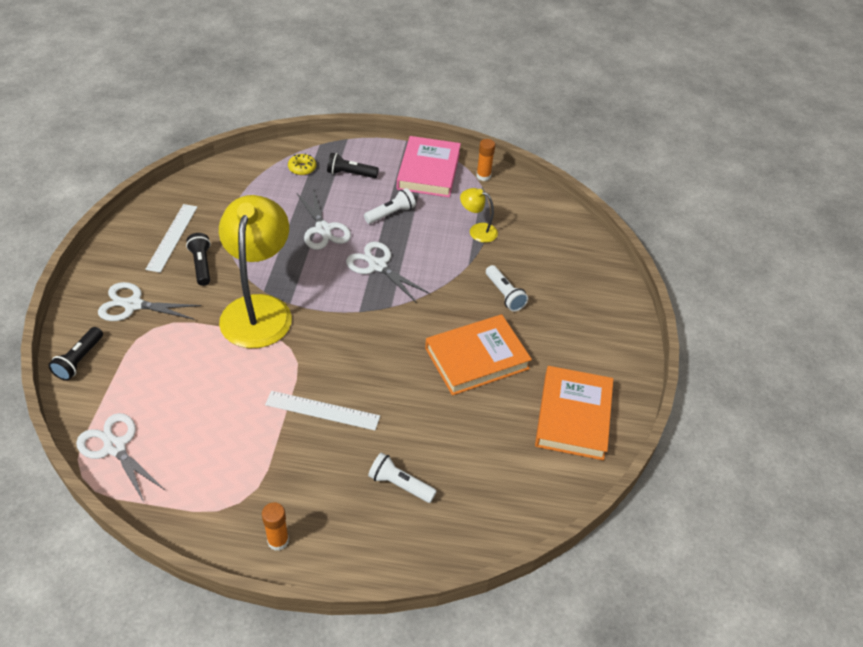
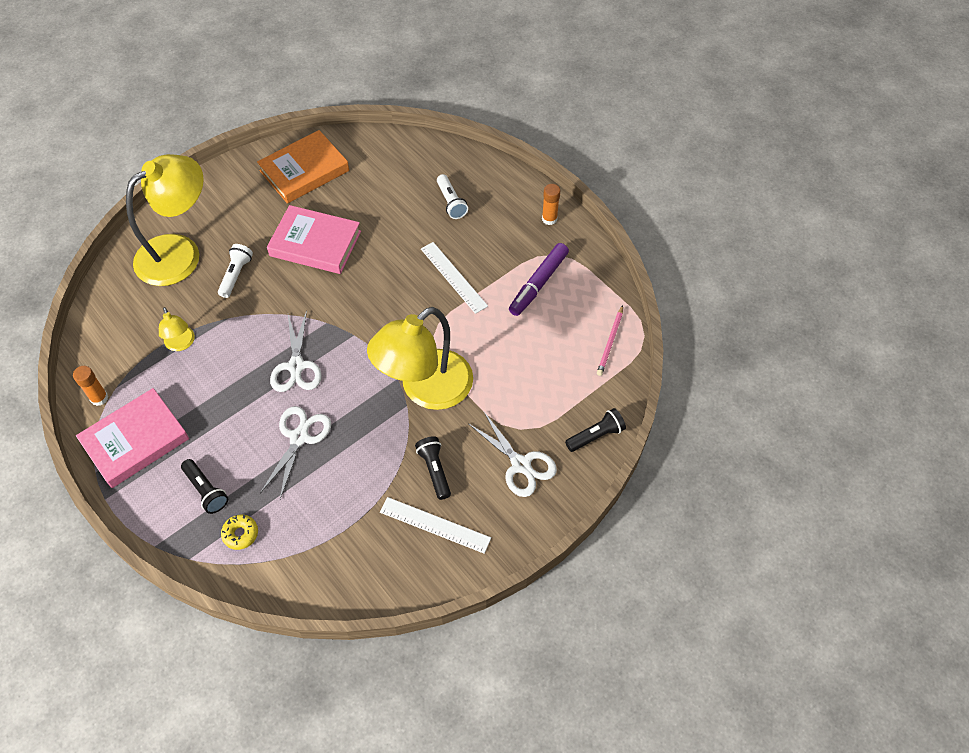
camera: 135 degrees left, 10 degrees up
white scissors [76,413,166,502] -> pink pencil [597,305,623,376]
white ruler [145,204,197,273] -> white ruler turned 60 degrees clockwise [380,497,491,554]
black flashlight [186,233,211,286] -> black flashlight turned 135 degrees clockwise [415,436,451,500]
white flashlight [364,188,416,224] -> none
orange book [425,314,532,396] -> pink book [267,205,361,274]
none -> yellow lamp [126,154,204,286]
none -> purple marker [509,243,569,316]

